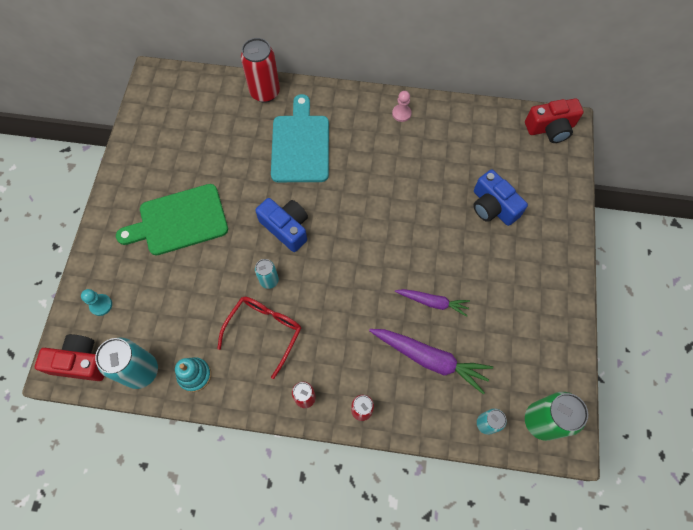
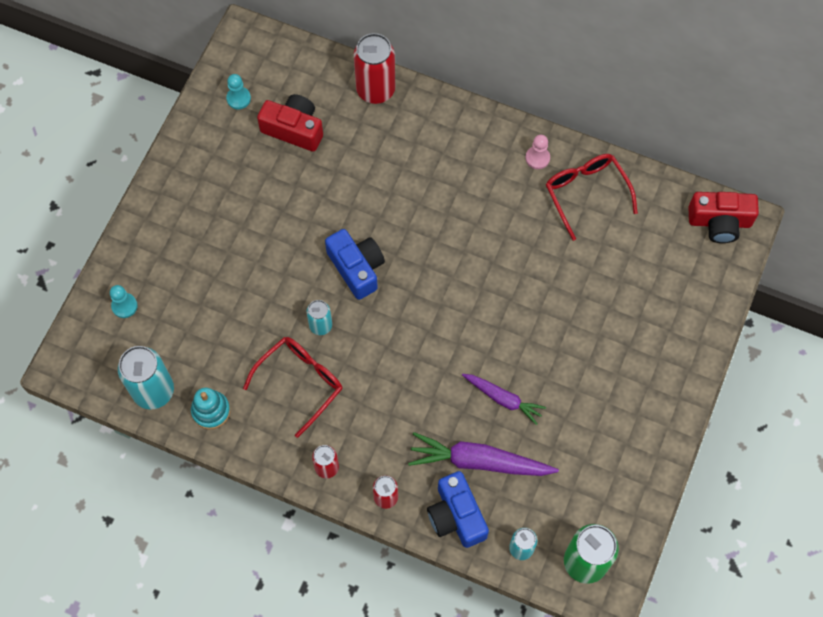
camera: 15 degrees right, 0 degrees up
red camera [35,334,104,381] -> red camera moved to [257,94,323,152]
green cutting board [116,184,228,255] -> none
turquoise cutting board [271,94,329,182] -> none
purple carrot [369,329,493,394] -> purple carrot turned 150 degrees clockwise [408,432,559,476]
blue camera [473,169,528,226] -> blue camera moved to [427,471,489,548]
none -> turquoise pawn [226,74,251,109]
none -> red glasses [546,154,638,241]

